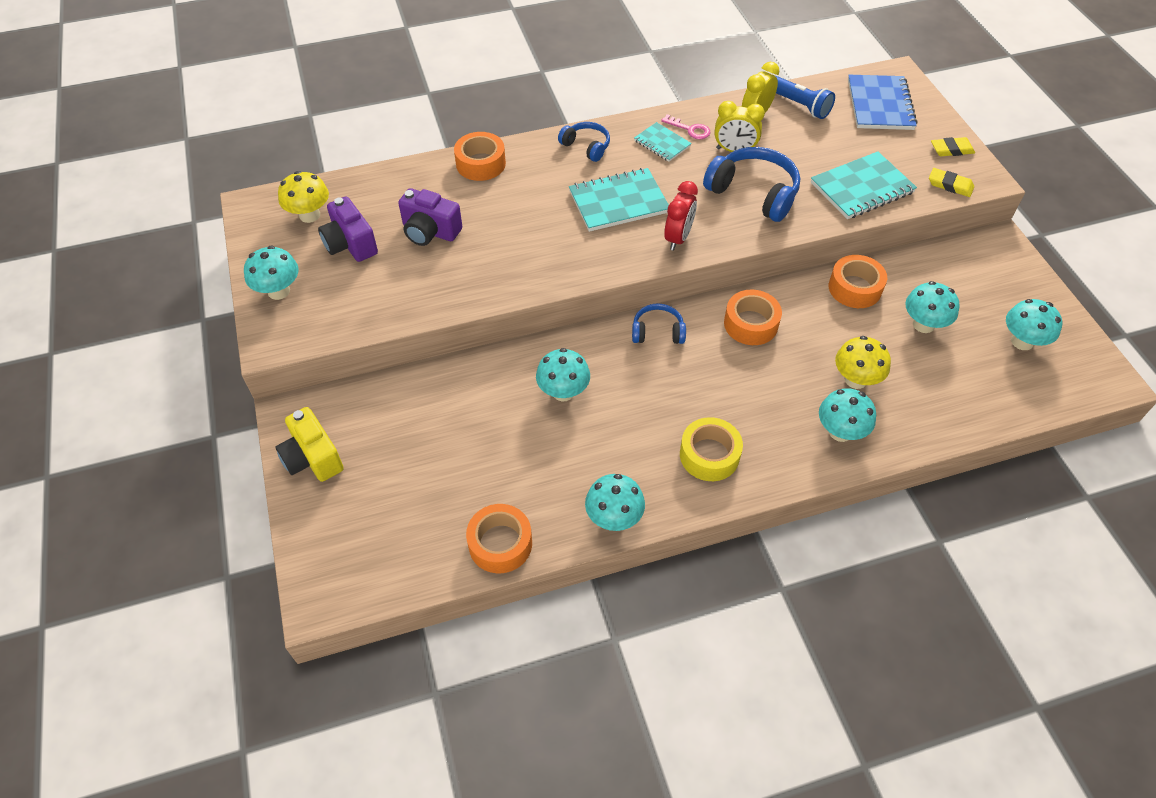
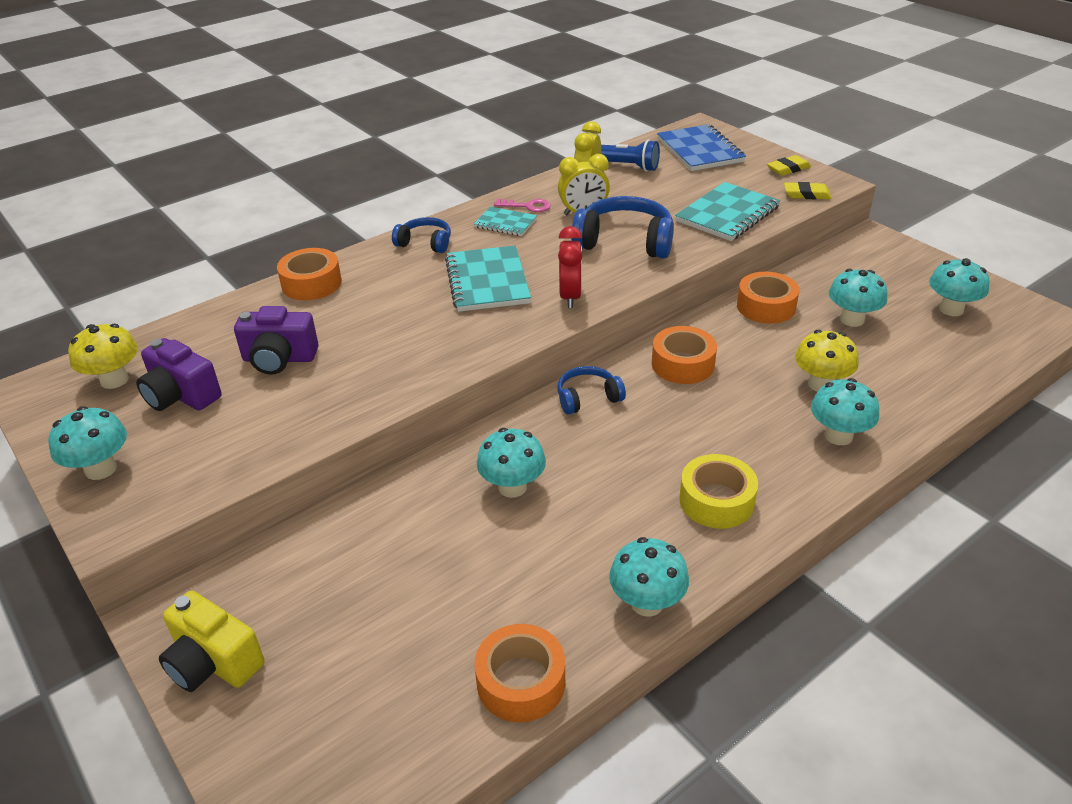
camera: 20 degrees left, 15 degrees down
turquoise notebook [569,168,669,232] -> turquoise notebook turned 60 degrees counterclockwise [445,245,531,312]

